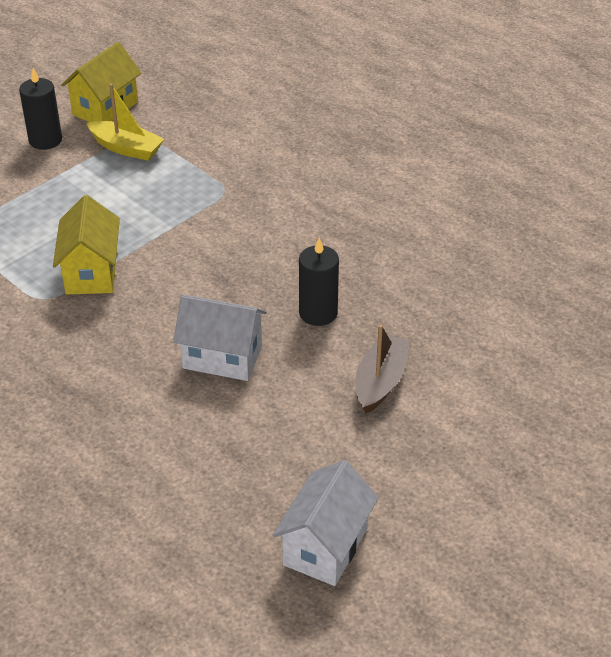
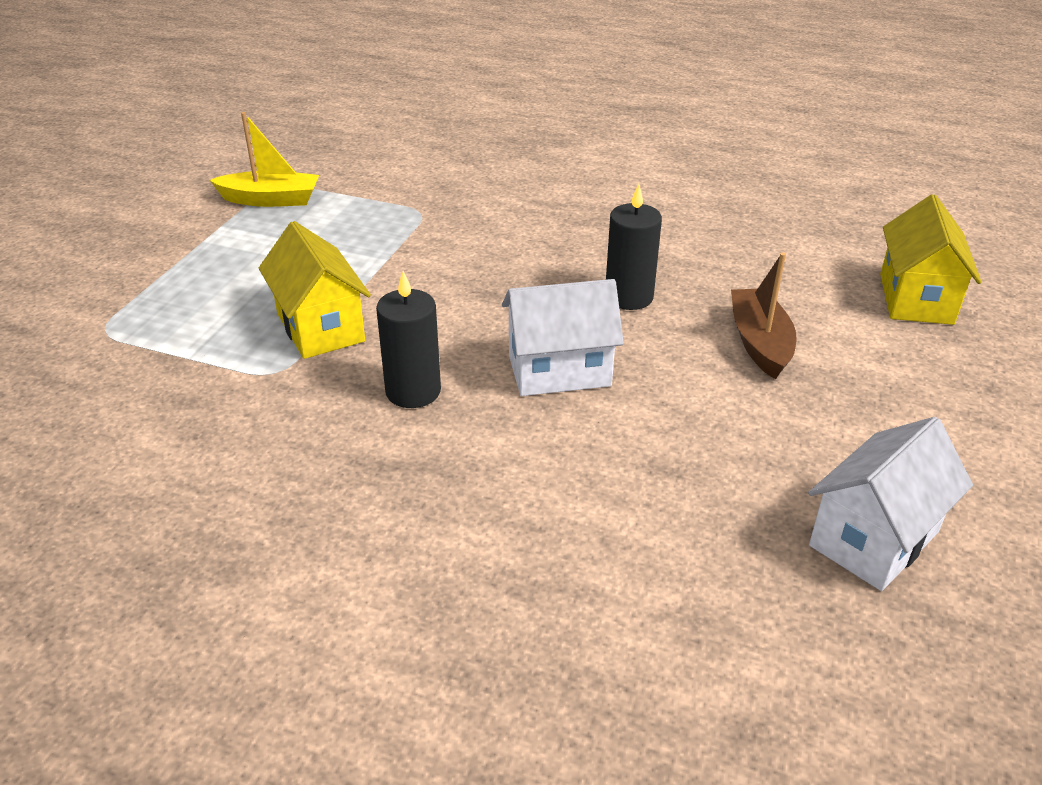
camera: 25 degrees left, 5 degrees down
black candle [19,68,62,150] -> black candle moved to [376,271,441,408]
yellow house [61,42,141,122] -> yellow house moved to [880,194,981,325]
white house [273,460,379,586] -> white house turned 45 degrees clockwise [808,417,973,591]

